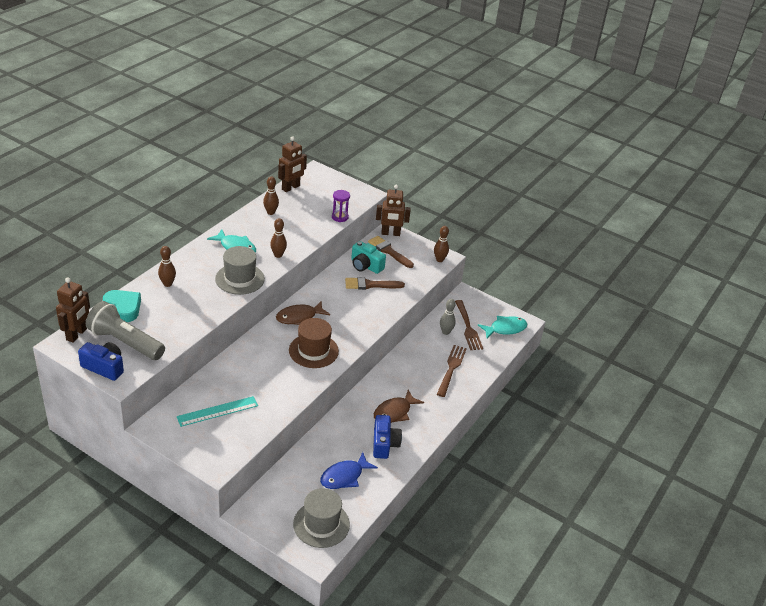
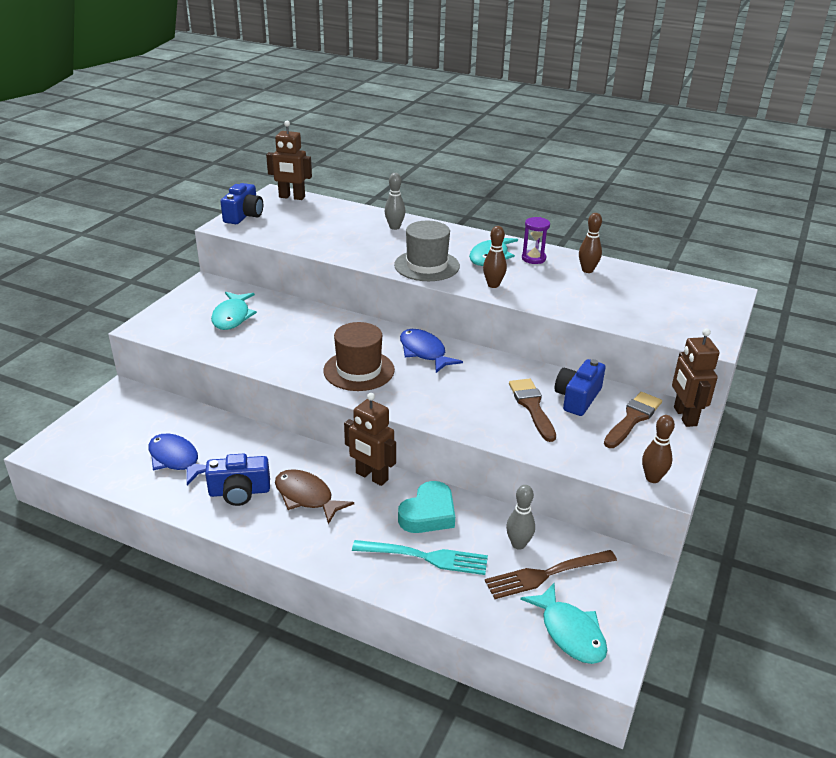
camera: 85 degrees right, 5 degrees down
grey flashlight [86,301,165,360] -> none
turquoise heart [103,290,141,322] -> turquoise heart moved to [398,481,455,533]
brown bowling pin [158,246,176,287] -> grey bowling pin [385,173,405,230]
turquoise ruler [177,396,258,427] -> turquoise fish [211,292,257,330]
brown fish [276,301,330,325] -> blue fish [400,329,463,373]
brown robot [278,137,307,192] -> brown robot moved to [344,393,396,486]
grey hat [293,488,350,548] -> none
purple hourglass [332,190,350,222] -> purple hourglass moved to [522,217,550,264]
turquoise camera [351,241,386,274] -> blue camera [555,359,605,416]
brown fork [437,345,467,397] -> turquoise fork [352,540,488,575]

